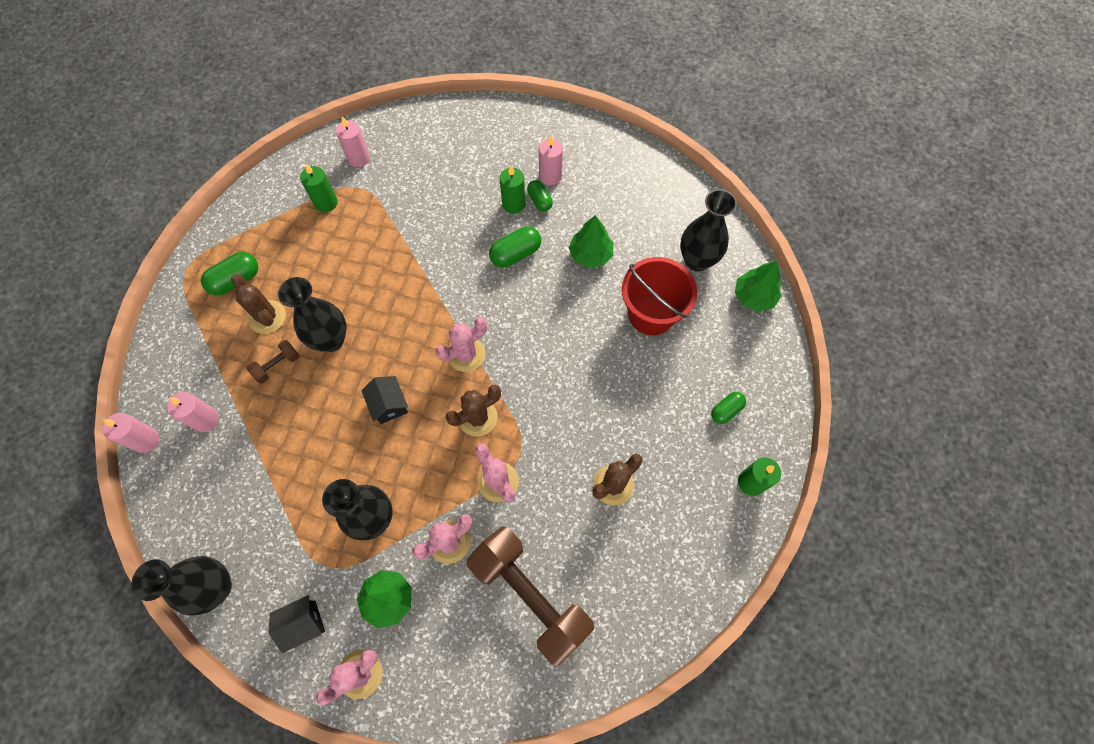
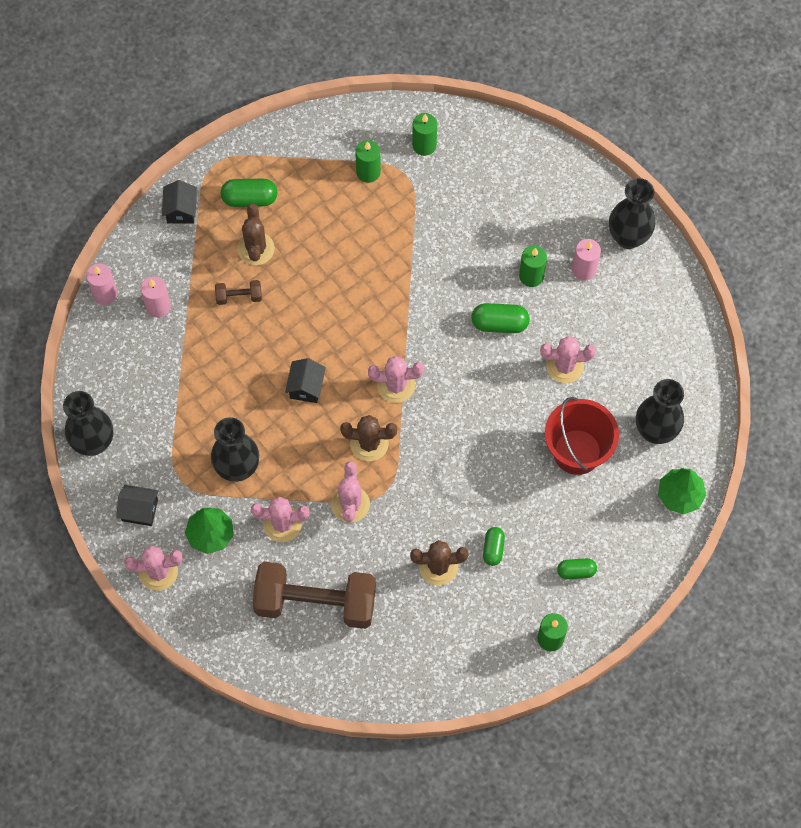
camera: 35 degrees right, 0 degrees up
black vase [278,277,347,352] -> black vase moved to [609,178,655,249]
pink candle [336,117,370,167] -> green candle [412,113,437,156]
brown dumbbell [467,526,594,666] -> brown dumbbell turned 75 degrees counterclockwise [253,562,376,629]
green capsule [527,180,553,212] -> green capsule moved to [483,527,505,566]
green tree [569,215,613,268] -> pink cactus [540,336,596,383]
none -> black house [162,180,197,224]

